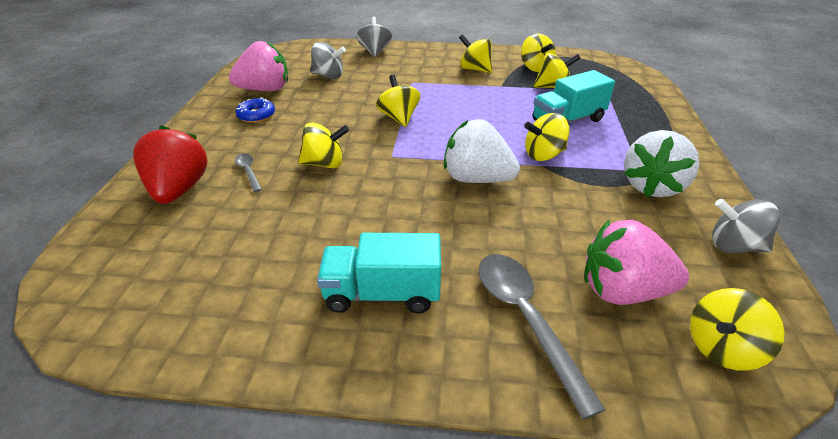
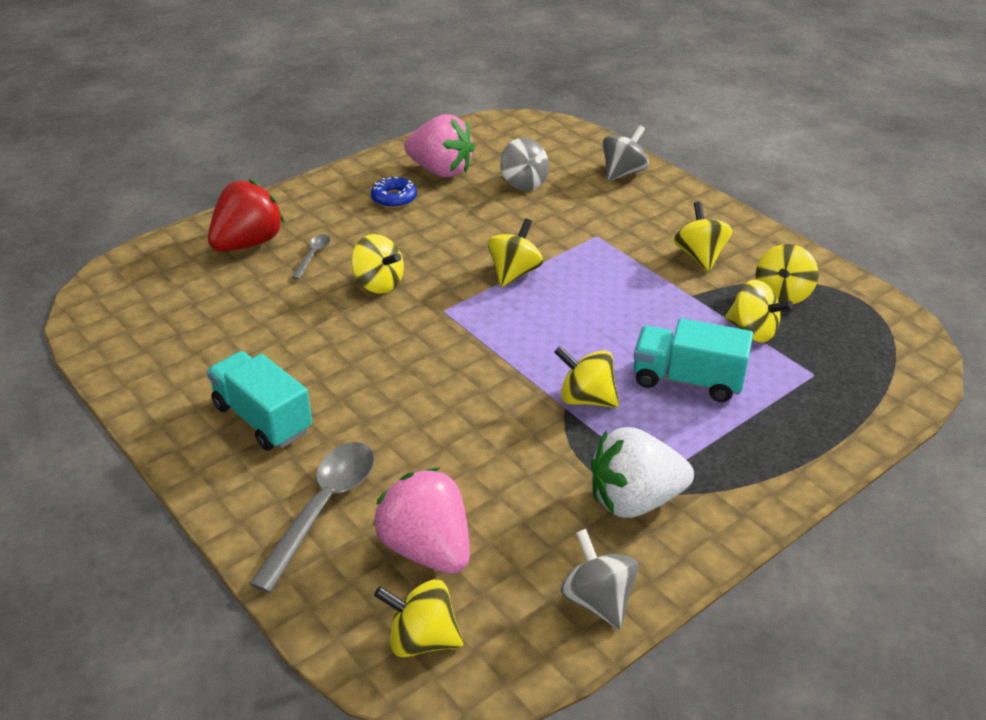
camera: 45 degrees right, 0 degrees up
white strawberry [444,119,520,183] -> none

